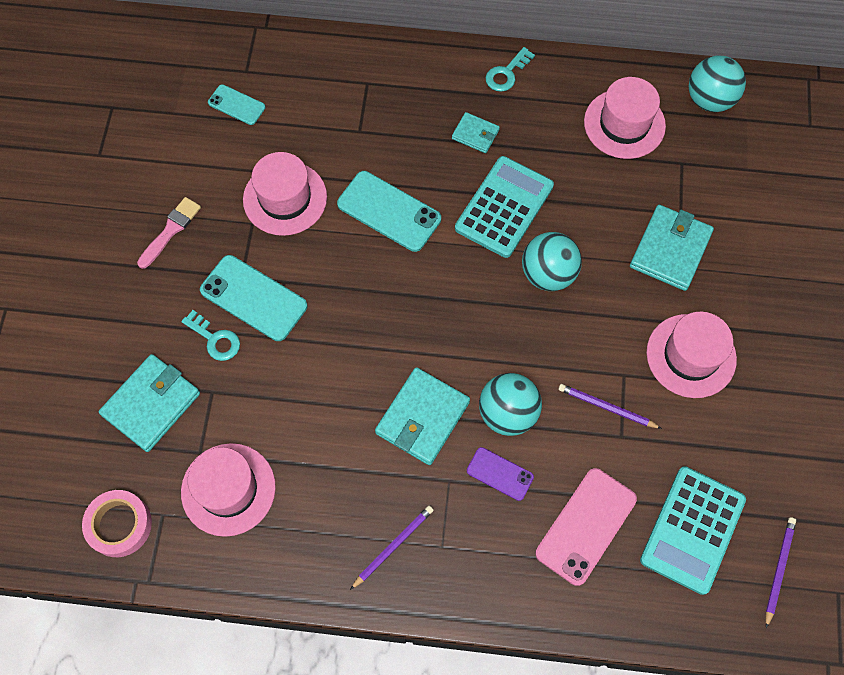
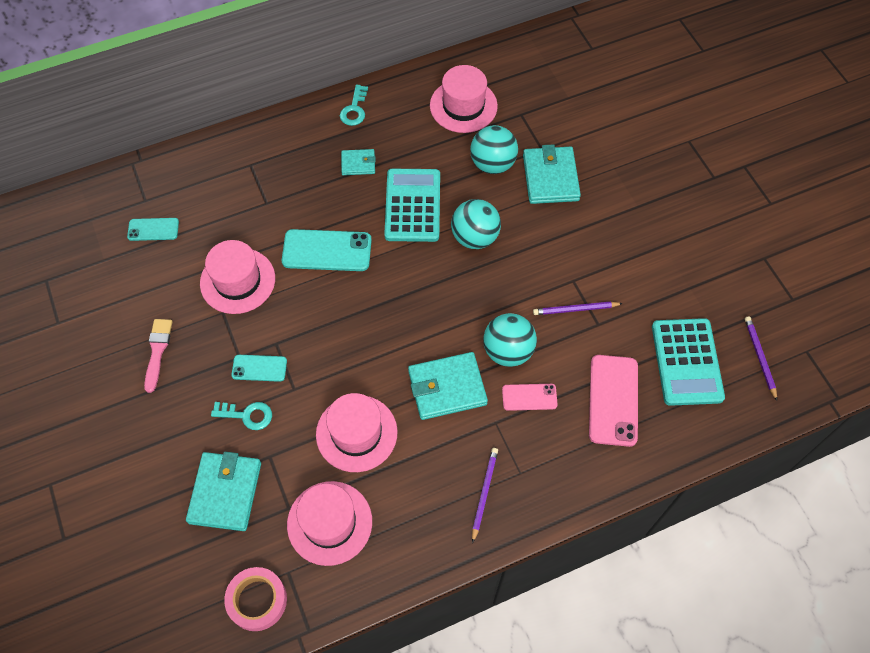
camera: 30 degrees left, 5 degrees down
turquoise phone [200,255,307,341] -> turquoise phone [231,355,287,382], size x0.57
turquoise wallet [375,367,470,465] -> turquoise wallet turned 75 degrees clockwise [408,352,488,420]
purple phone [467,447,534,501] -> pink phone [502,384,558,411]
pink hat [647,312,737,398] -> pink hat moved to [316,393,398,472]
turquoise ball [689,55,746,112] -> turquoise ball moved to [470,125,518,174]

